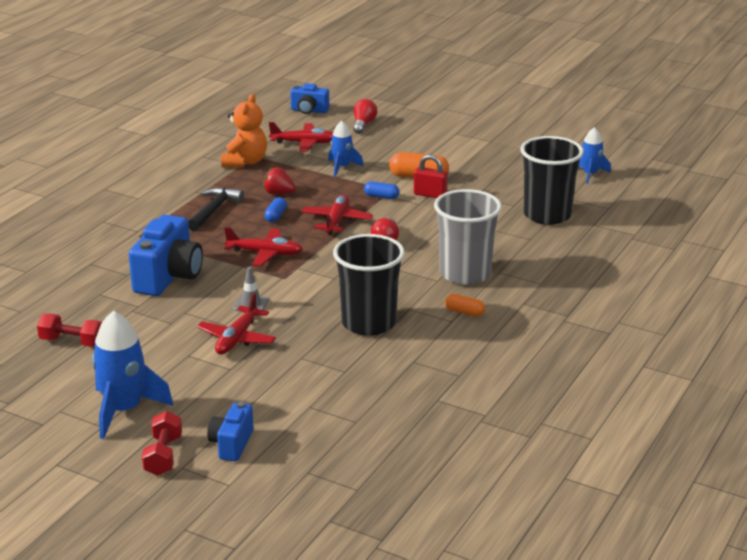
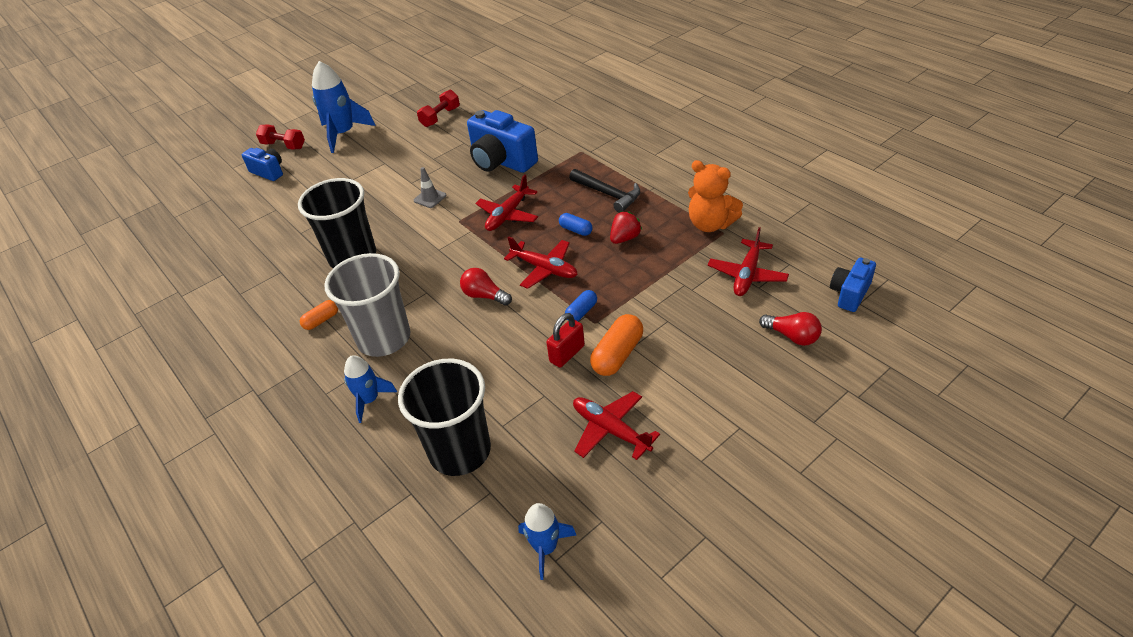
camera: 115 degrees right, 15 degrees up
red plane [197,293,276,355] -> red plane moved to [573,391,660,460]
blue rocket [328,121,364,177] -> blue rocket moved to [344,355,397,423]

